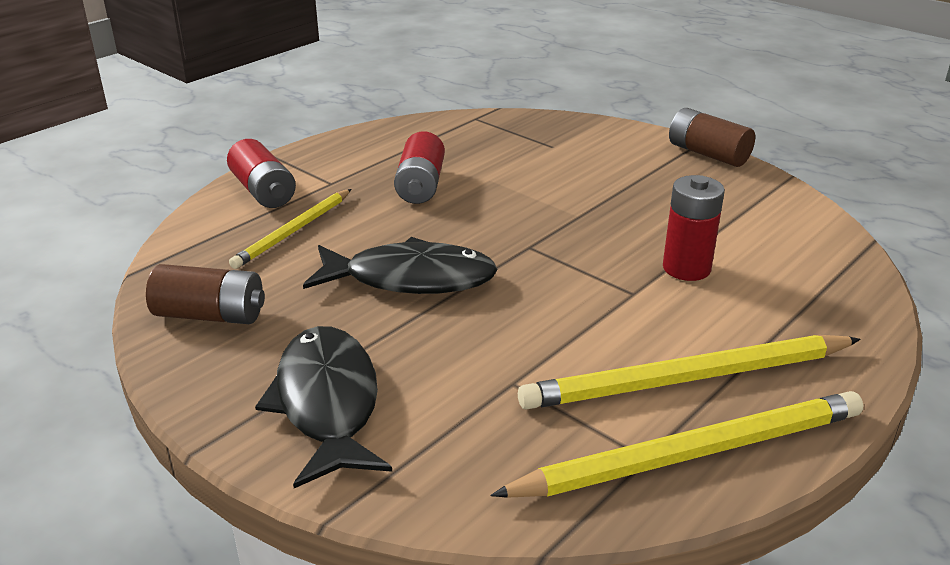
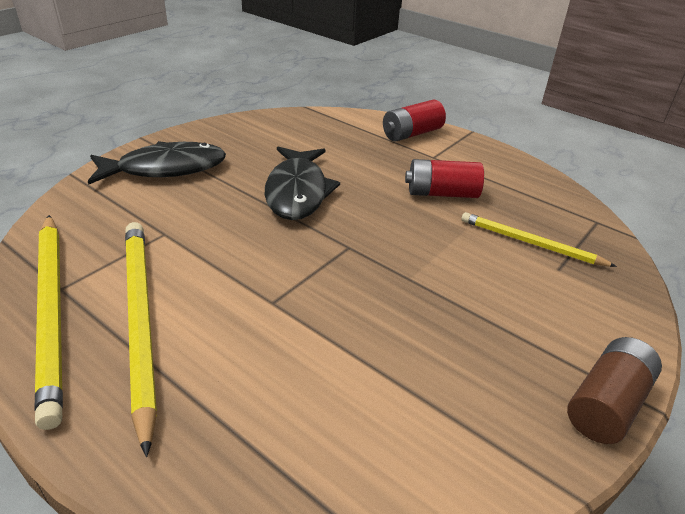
camera: 85 degrees right, 5 degrees up
brown battery [146,264,265,324] -> none
yellow pencil [229,189,351,269] -> yellow pencil moved to [461,212,617,267]
red battery [663,175,725,281] -> none

